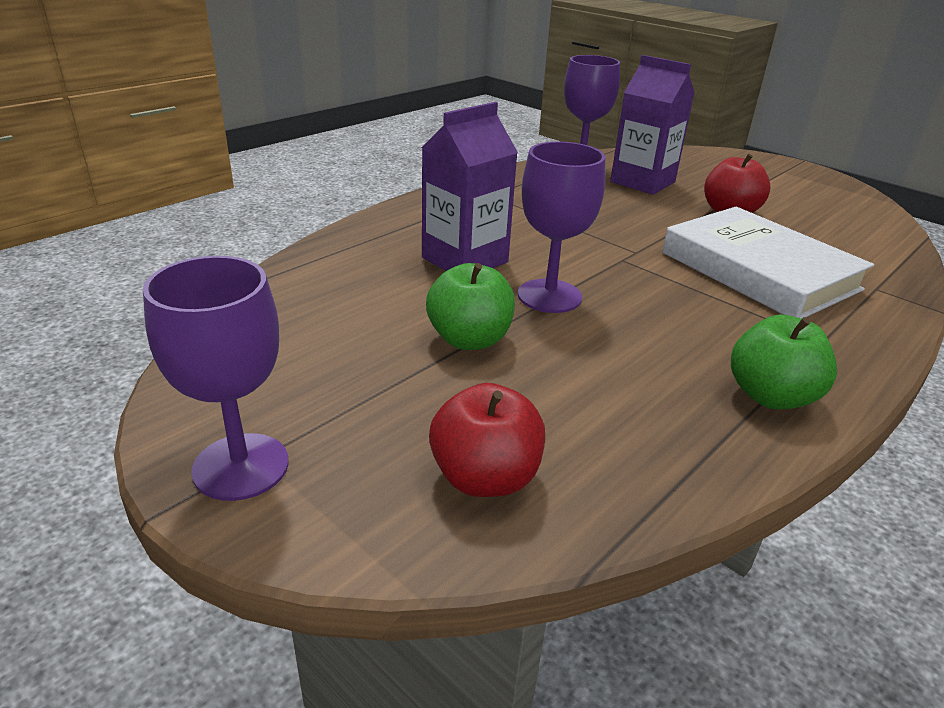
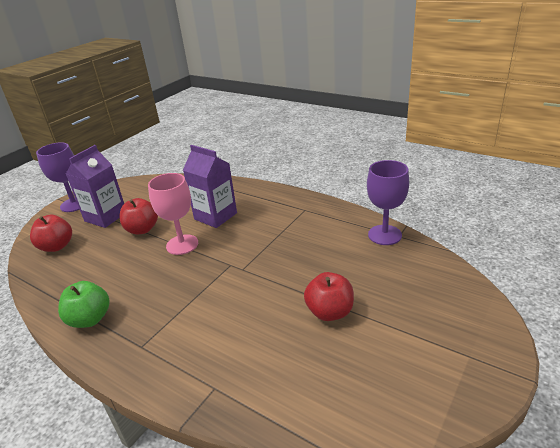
camera: 85 degrees right, 0 degrees up
green apple [426,263,515,350] -> red apple [119,198,158,234]
purple goblet [518,142,605,313] -> pink goblet [148,173,198,255]
purple carton [610,55,695,195] -> purple carton moved to [66,145,124,228]
white book [662,207,874,319] -> none

